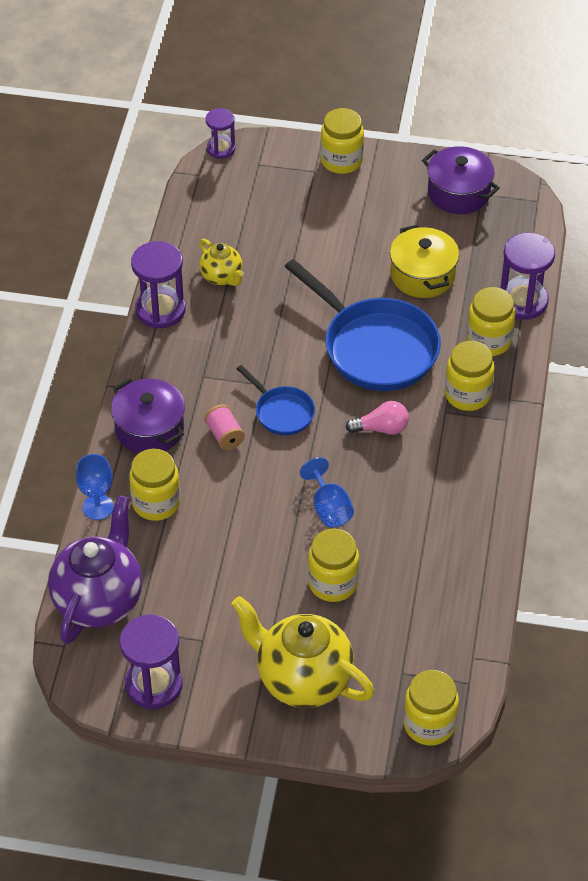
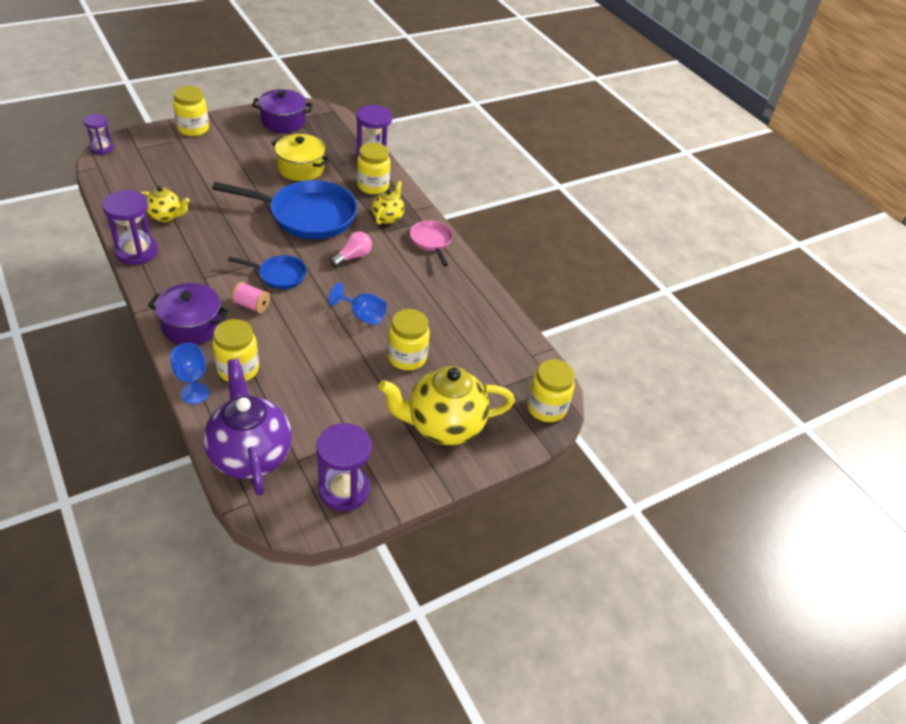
camera: 45 degrees left, 5 degrees down
yellow jar [445,341,494,411] -> yellow teapot [372,181,404,224]
none -> pink pan [410,220,453,266]

